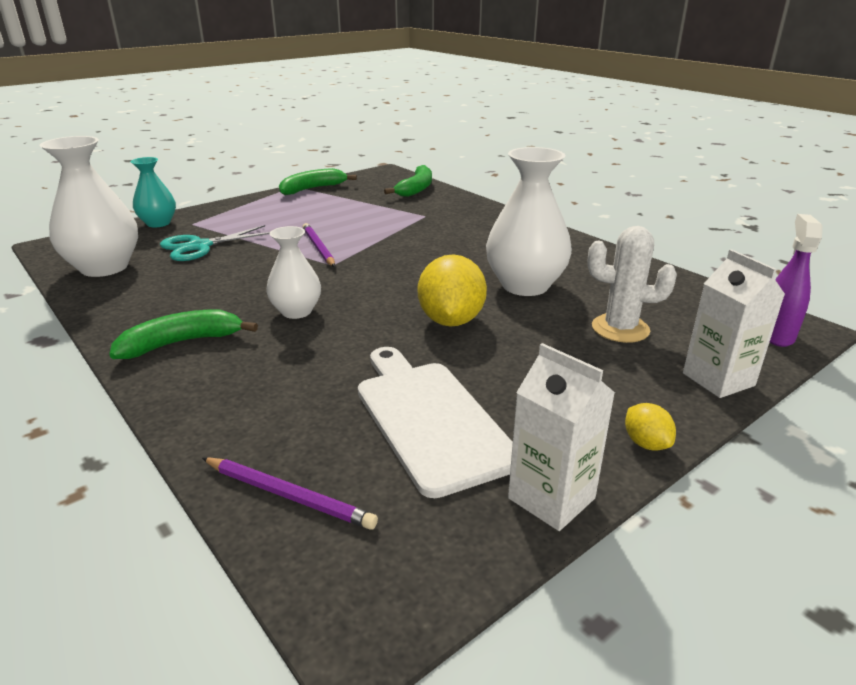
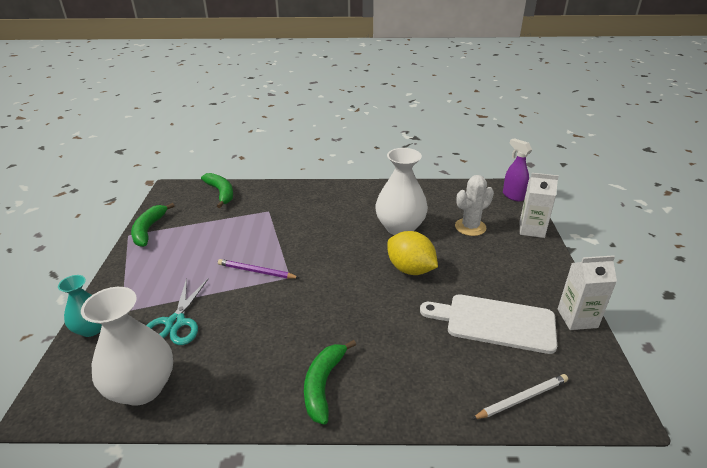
camera: 50 degrees left, 5 degrees up
purple pencil [202,457,378,530] -> white pencil [472,374,568,419]
white vase [266,226,321,319] -> none
yellow lemon [625,403,676,450] -> none

